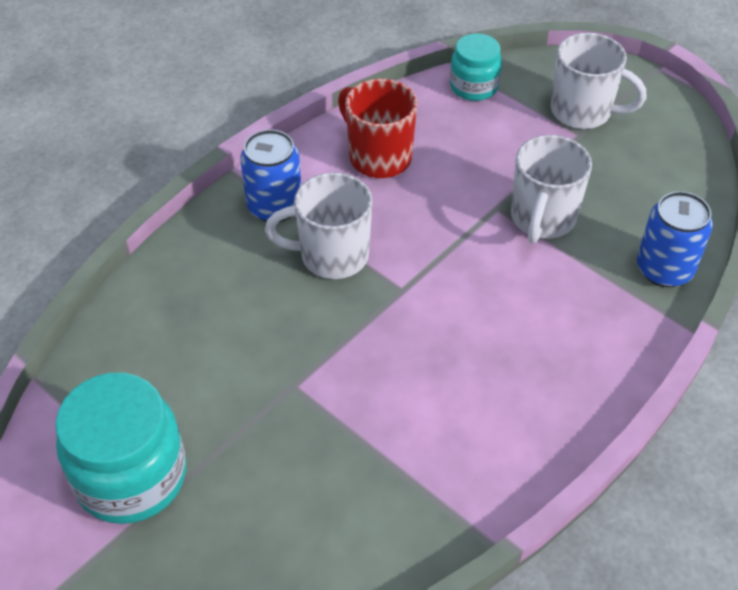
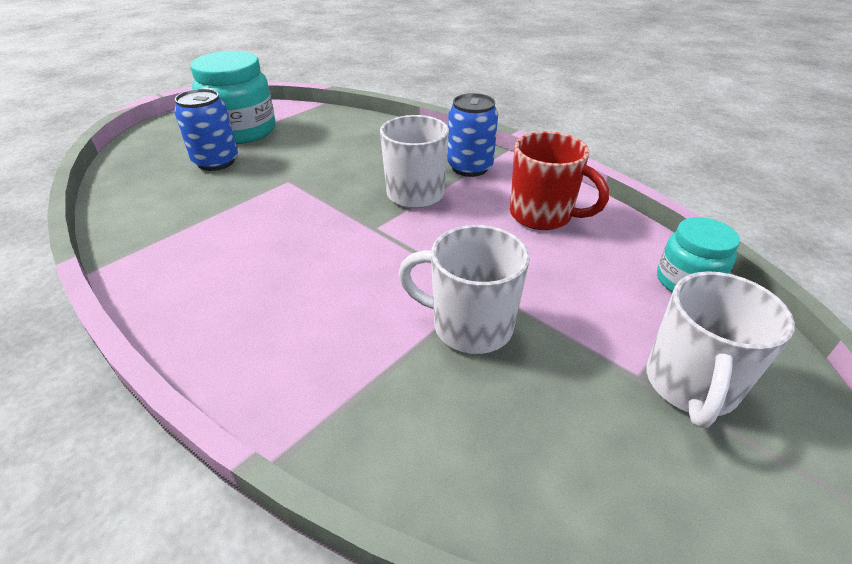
camera: 90 degrees right, 10 degrees down
red mug [338,79,417,178] -> red mug turned 75 degrees clockwise [510,131,609,230]
blue can [637,191,713,287] -> blue can moved to [174,89,238,171]

